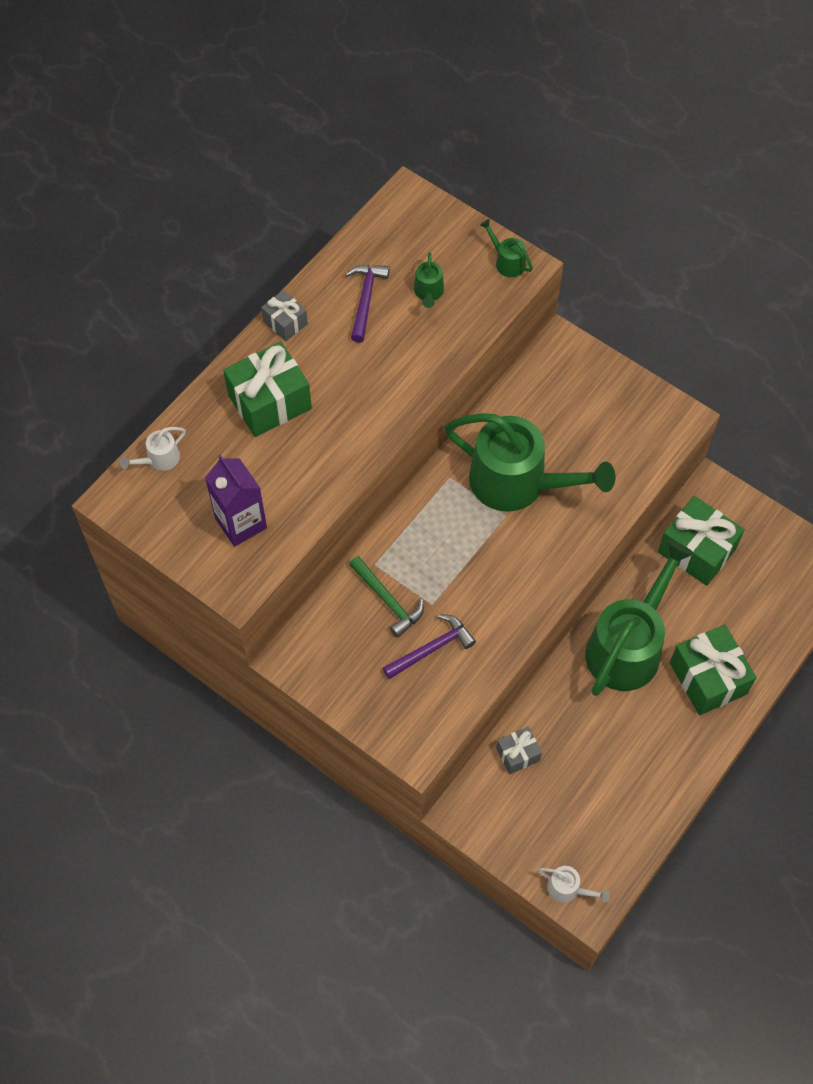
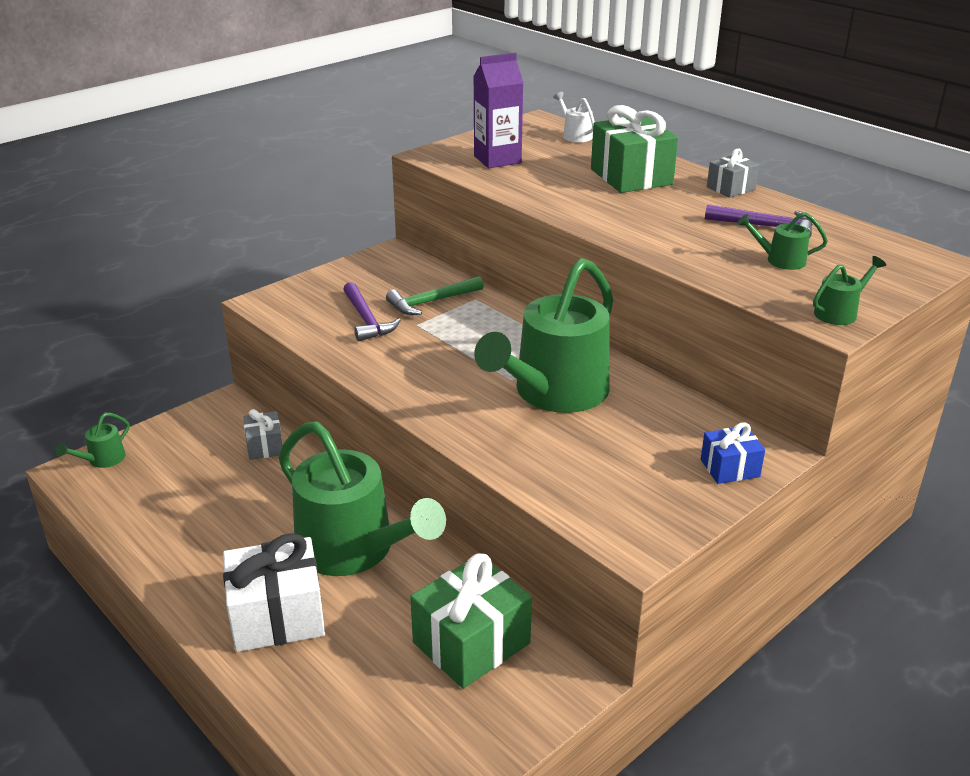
camera: 100 degrees right, 30 degrees down
white watering can [537,866,610,903] -> green watering can [56,413,130,468]
green gift [670,625,756,715] -> white gift [223,533,325,652]
none -> blue gift [701,422,765,484]

